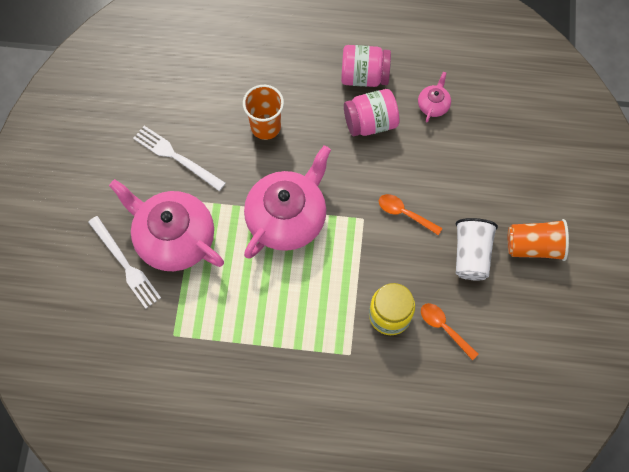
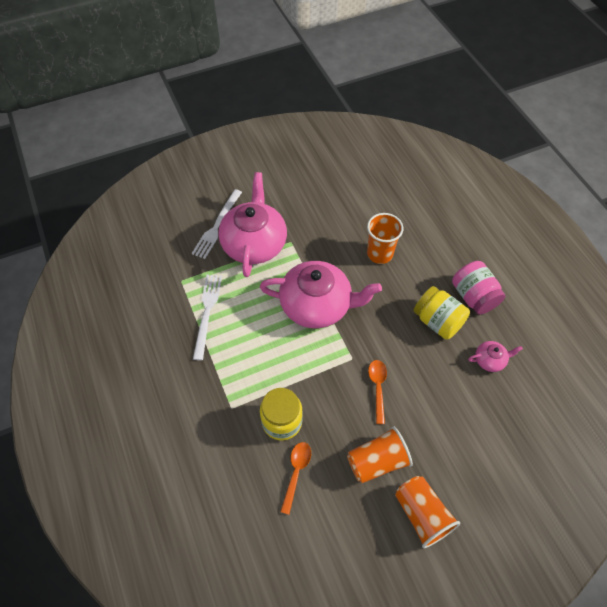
camera: 60 degrees right, 10 degrees down
white fork [133,126,226,191] -> white fork moved to [193,275,222,361]
pink jar [344,89,399,136] -> yellow jar [413,286,470,340]
white cup [456,218,498,281] -> orange cup [347,427,413,483]

